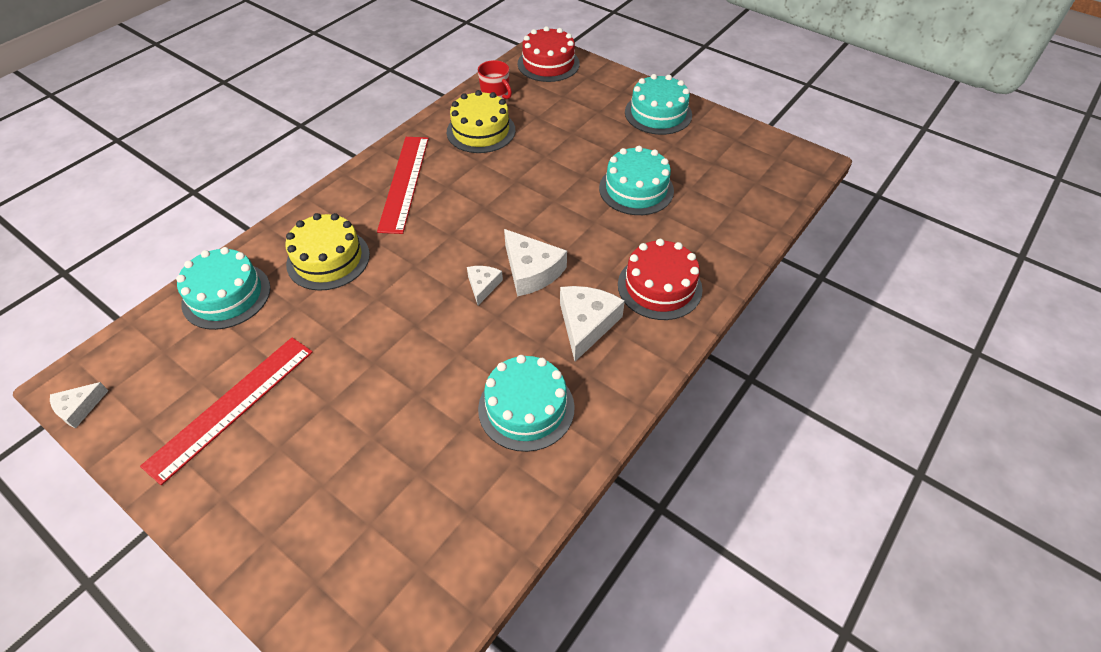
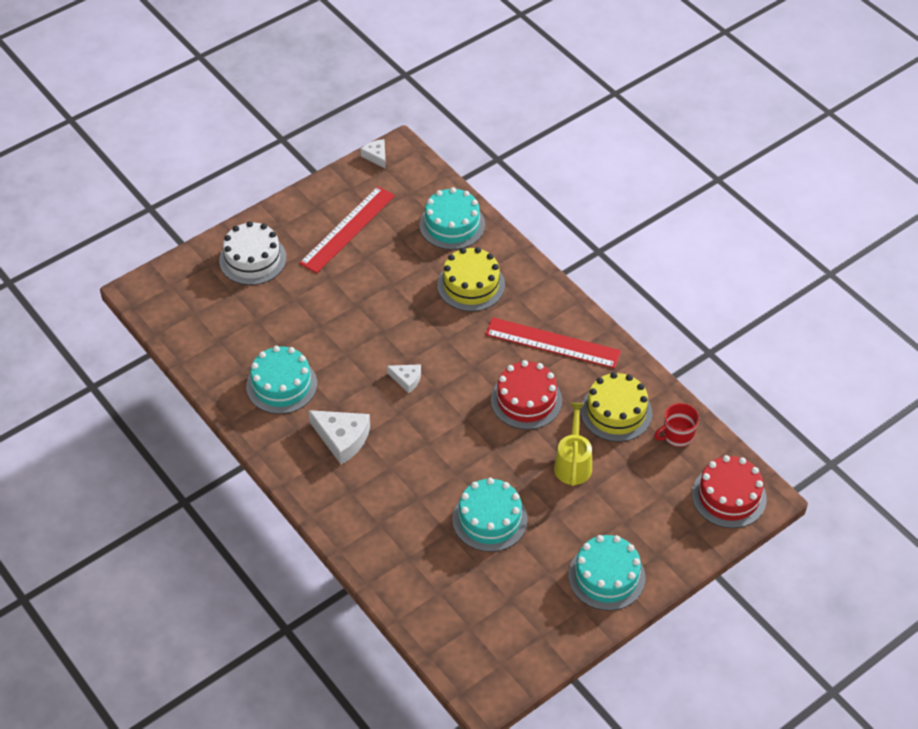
camera: 105 degrees right, 0 degrees up
red ruler [140,337,313,485] -> red ruler turned 75 degrees clockwise [299,186,395,273]
white cheese [504,229,567,296] -> none
red cake [618,239,703,320] -> red cake moved to [491,360,562,430]
none -> white cake [219,221,286,285]
none -> yellow watering can [554,403,592,486]

